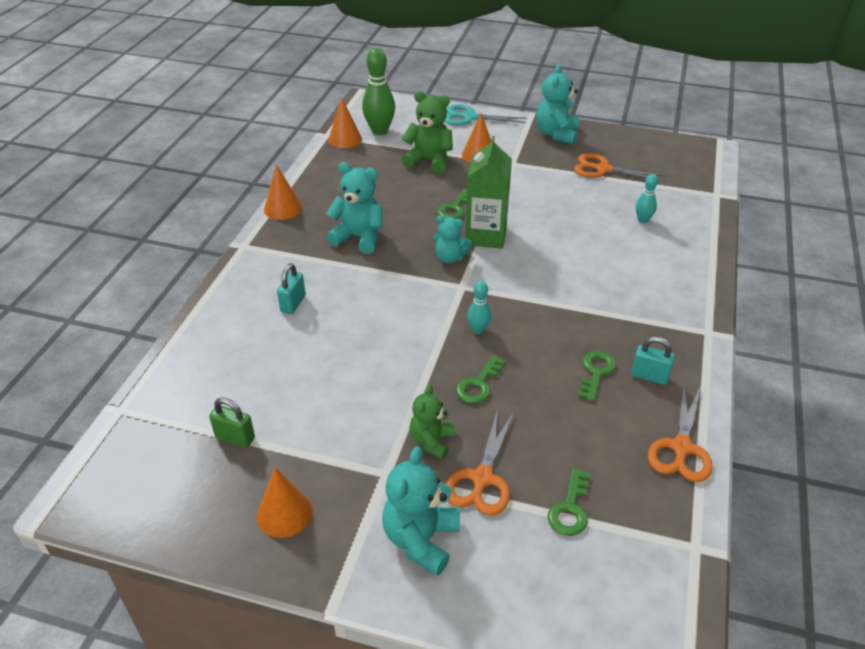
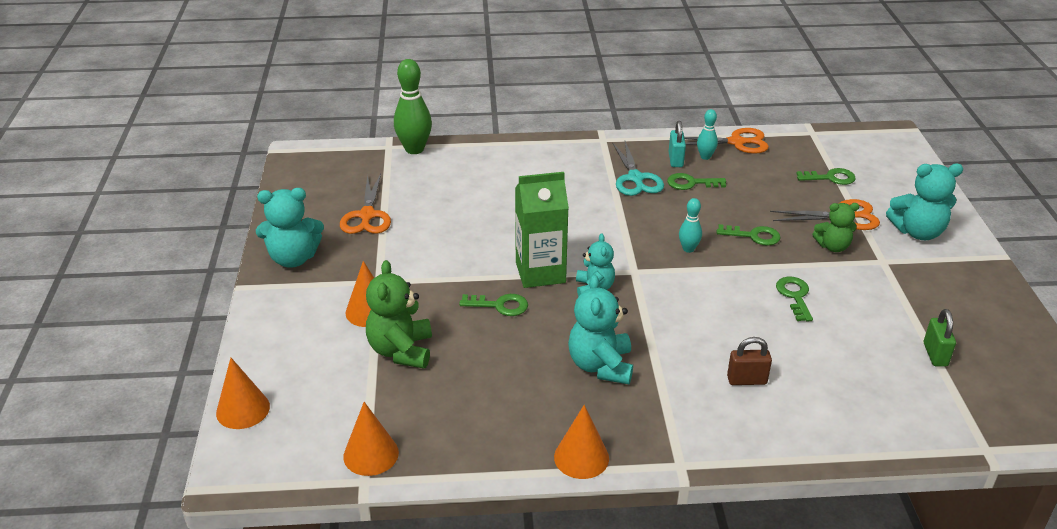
camera: 110 degrees left, 5 degrees down
orange cone [257,467,313,538] -> orange cone moved to [216,358,270,429]
turquoise padlock [277,263,306,314] -> brown padlock [727,337,772,385]
green bowling pin [362,48,395,135] -> green bowling pin moved to [394,59,432,154]
turquoise scissors [445,104,527,125] -> turquoise scissors moved to [612,141,664,196]
turquoise bowling pin [636,174,658,223] -> turquoise bowling pin moved to [697,109,718,160]
none -> green key [776,277,813,322]

